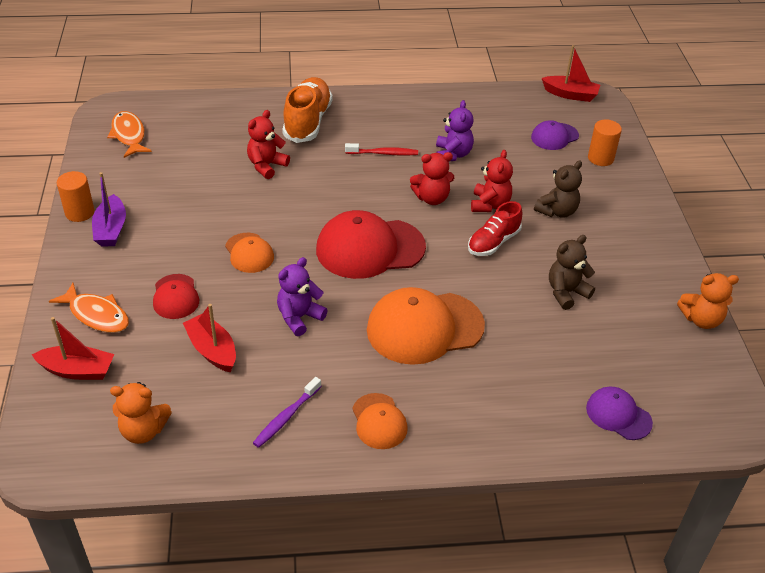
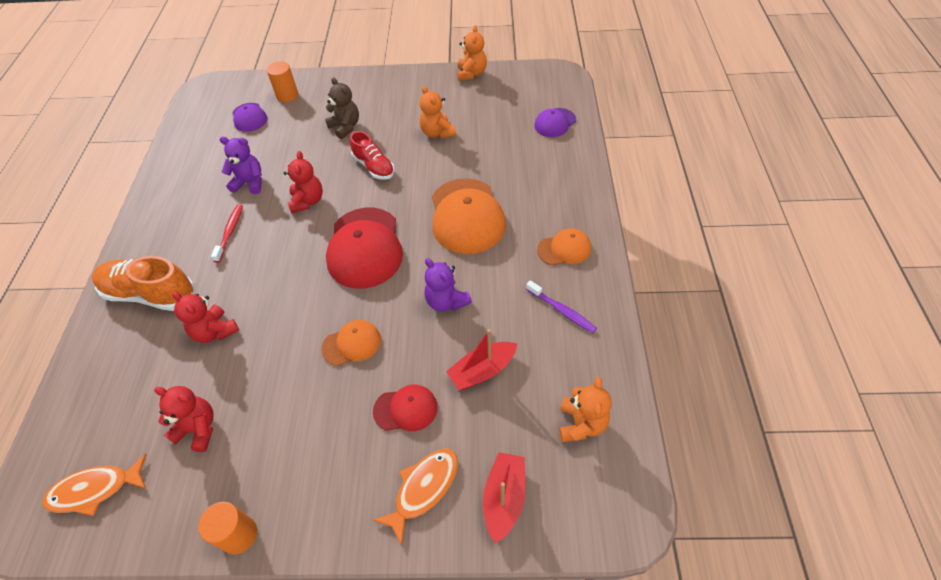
camera: 80 degrees left, 10 degrees up
purple boat [92,172,126,247] -> none
red teddy bear [471,150,513,212] -> red teddy bear moved to [154,386,214,452]
red boat [542,45,600,102] -> none
brown teddy bear [549,235,595,310] -> orange teddy bear [420,86,456,139]

